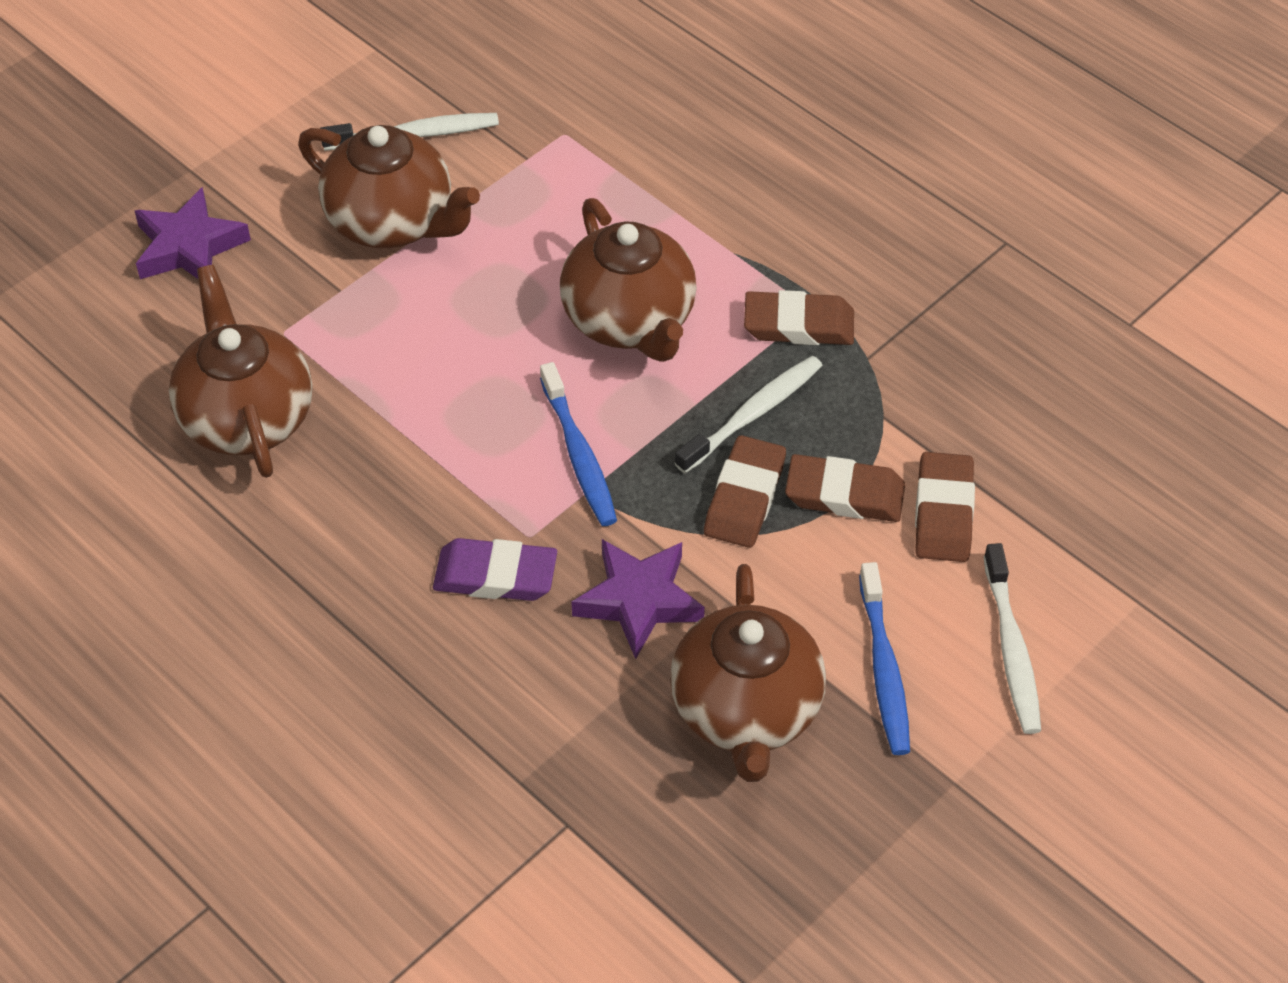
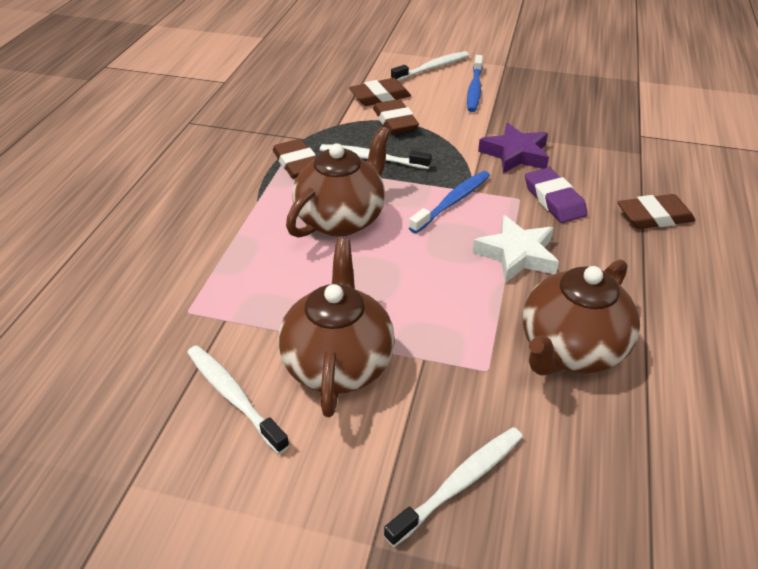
camera: 120 degrees left, 10 degrees down
purple star [134,187,251,279] -> white toothbrush [384,427,523,547]
brown teapot [670,564,826,782] -> none
brown eraser [704,435,786,548] -> brown eraser moved to [618,194,695,229]
blue toothbrush [859,562,910,755] -> blue toothbrush turned 135 degrees clockwise [467,55,483,112]
none -> white star [472,215,559,283]

